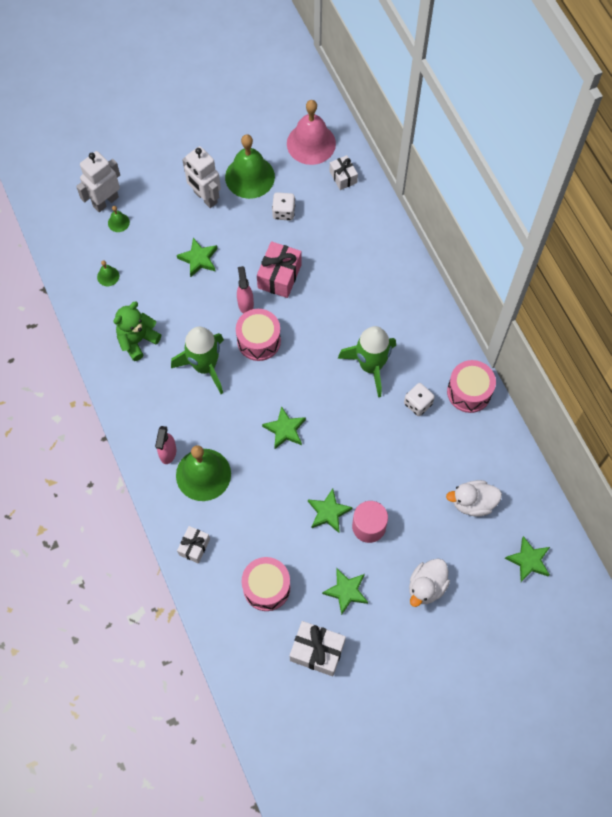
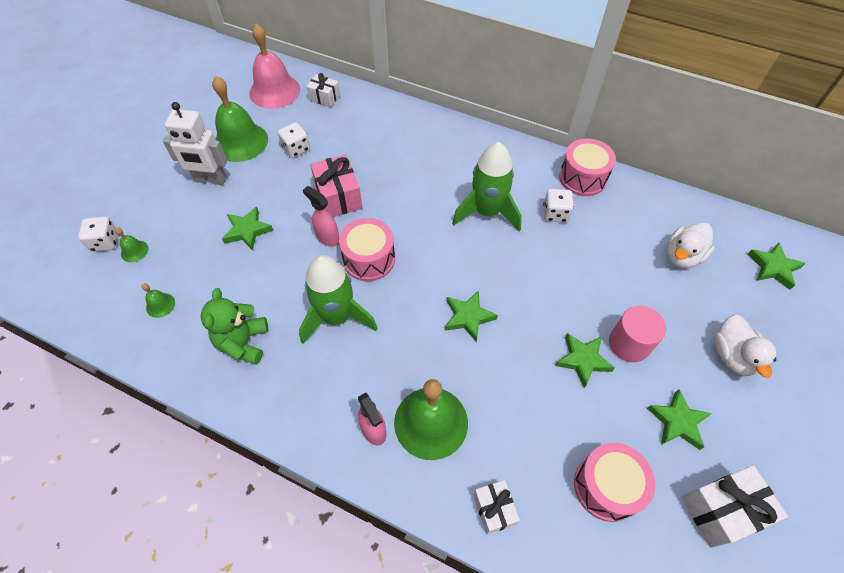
camera: 40 degrees left, 10 degrees down
white robot [76,151,120,212] -> white dice [78,216,118,252]

